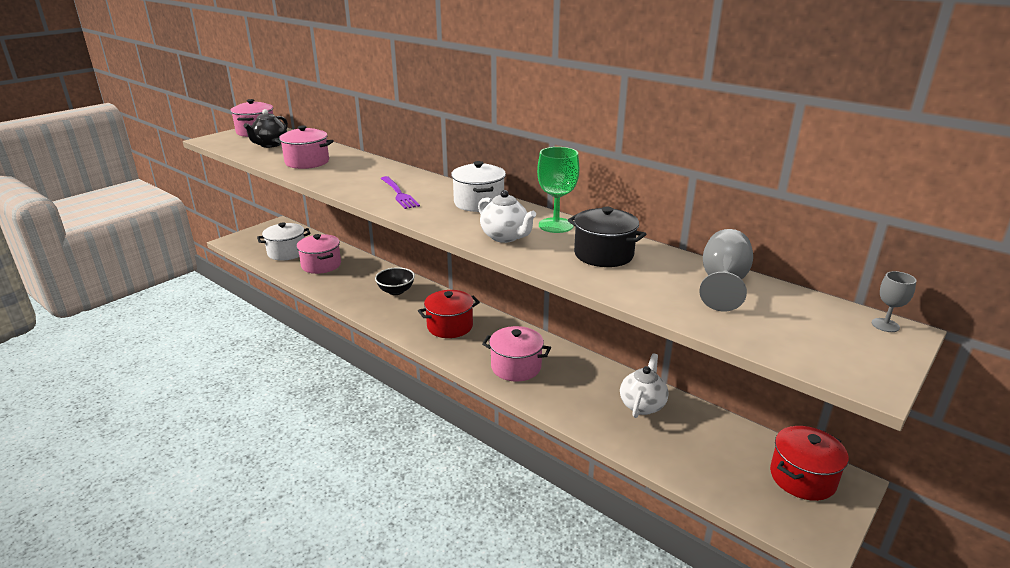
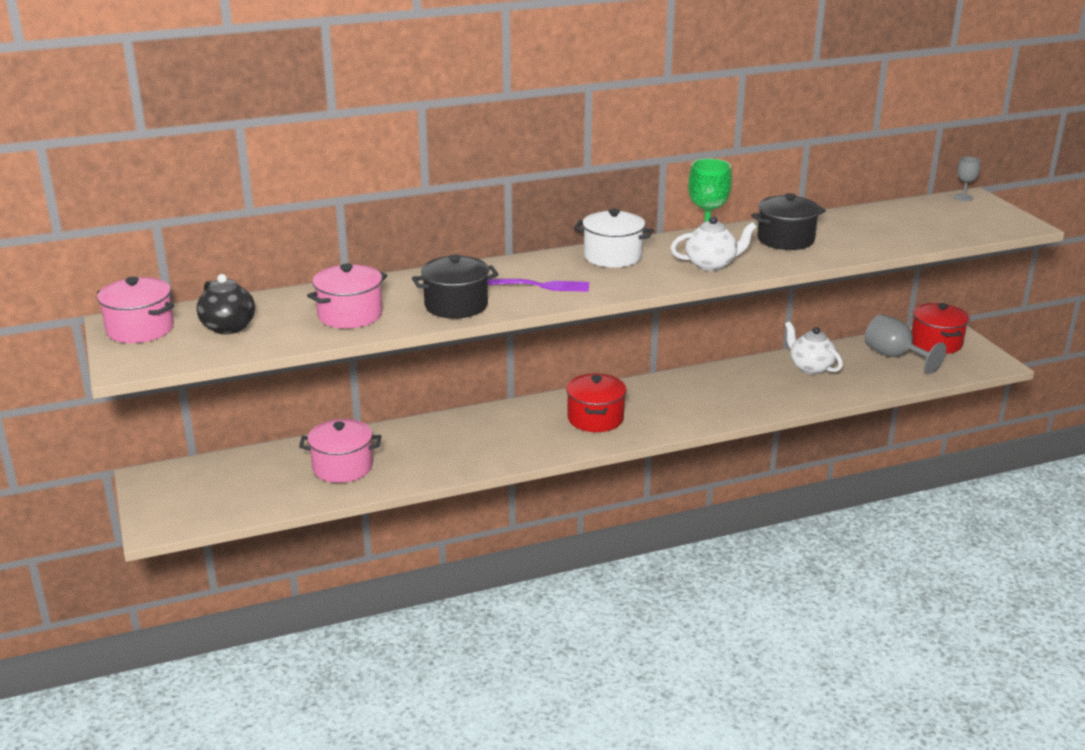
camera: 60 degrees left, 0 degrees up
white pot [257,222,311,261] -> none
black bowl [375,267,415,295] -> none
pink pot [482,326,551,381] -> none
grey goblet [699,229,753,311] -> grey goblet moved to [865,314,946,374]
none -> black pot [412,255,499,318]

